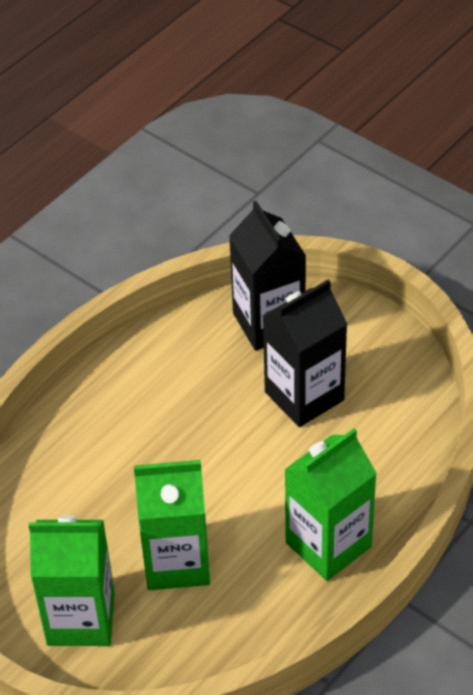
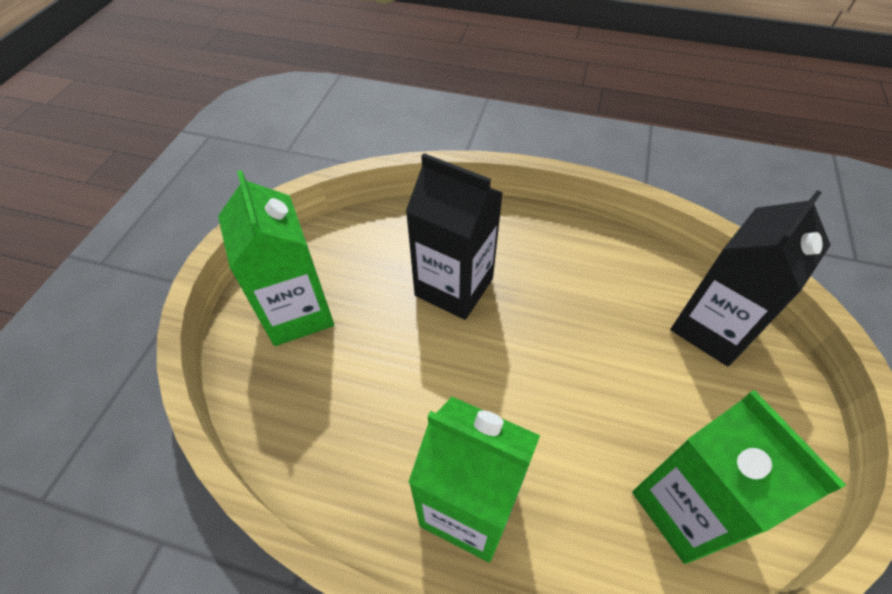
camera: 65 degrees right, 5 degrees up
green carton [134,460,210,590] -> green carton moved to [632,390,846,564]
black carton [263,280,347,427] -> black carton moved to [406,153,503,320]

